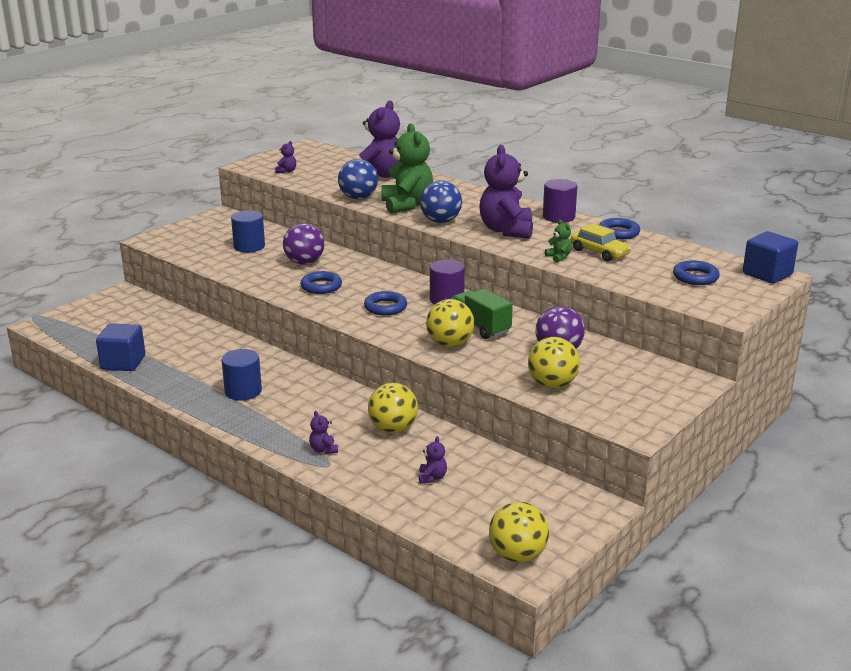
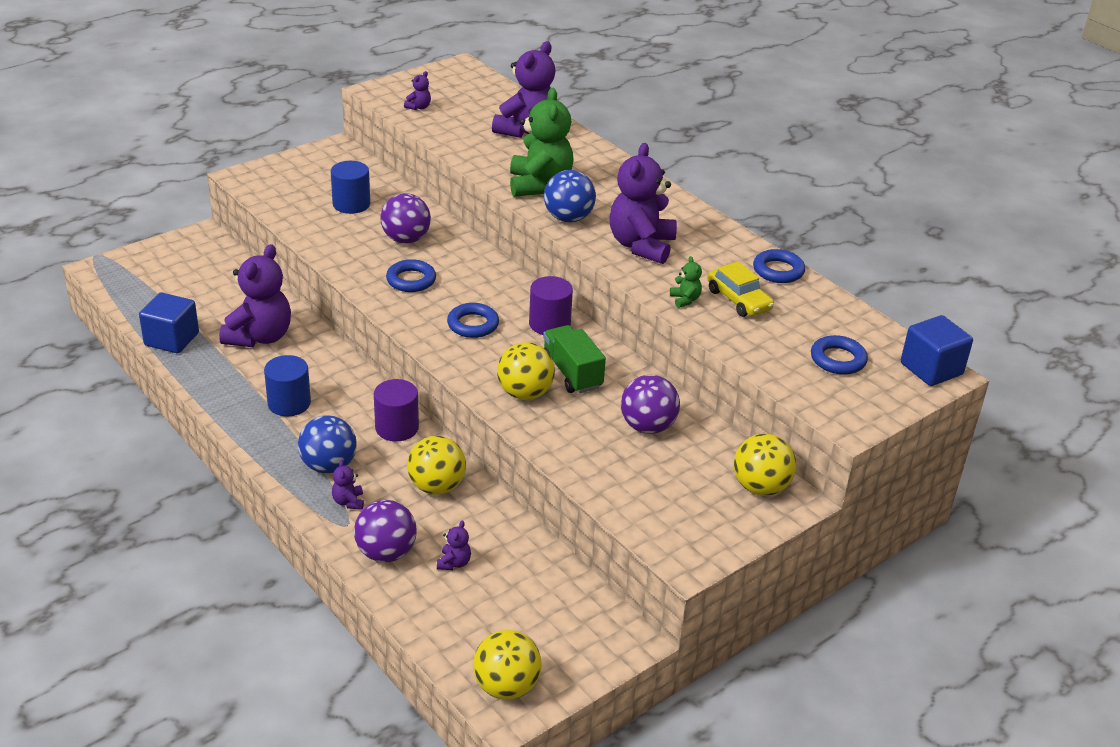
camera: 10 degrees right, 10 degrees up
blue ball [338,159,378,199] -> blue ball moved to [298,415,357,474]
yellow ball [528,337,580,388] -> yellow ball moved to [734,434,796,496]
purple cylinder [543,179,577,223] -> purple cylinder moved to [374,379,419,442]
none -> purple teddy bear [219,244,291,347]
none -> purple ball [354,500,417,562]

